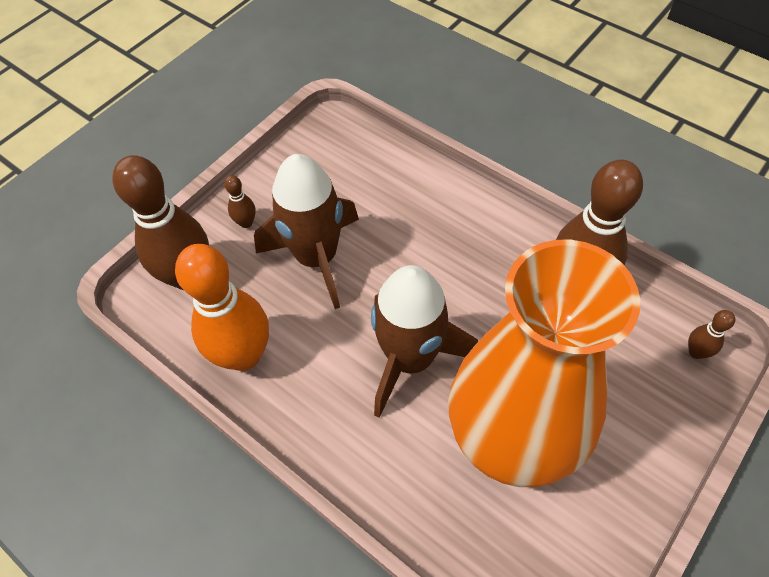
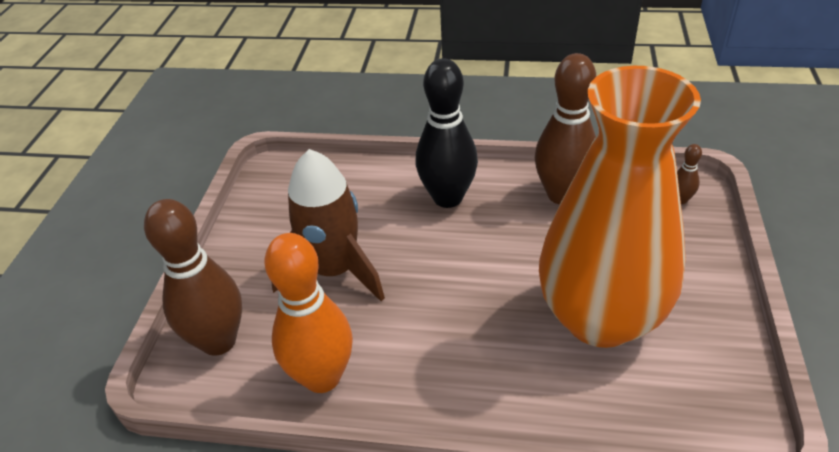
camera: 30 degrees left, 15 degrees down
brown bowling pin [224,175,256,228] -> none
brown rocket [371,265,478,418] -> none
none -> black bowling pin [416,58,478,208]

